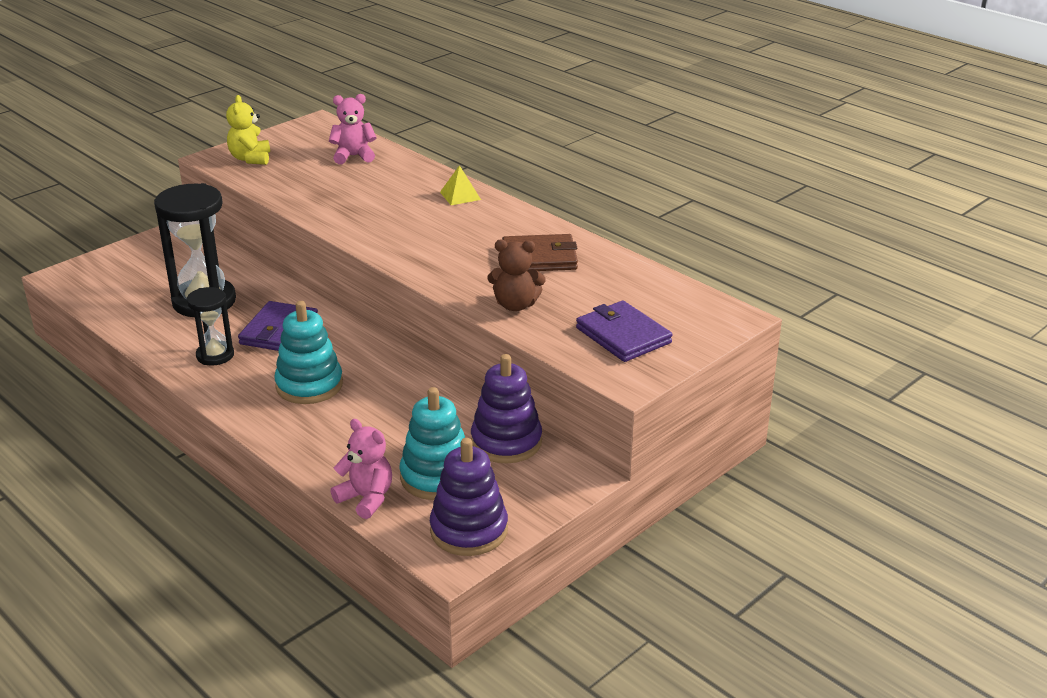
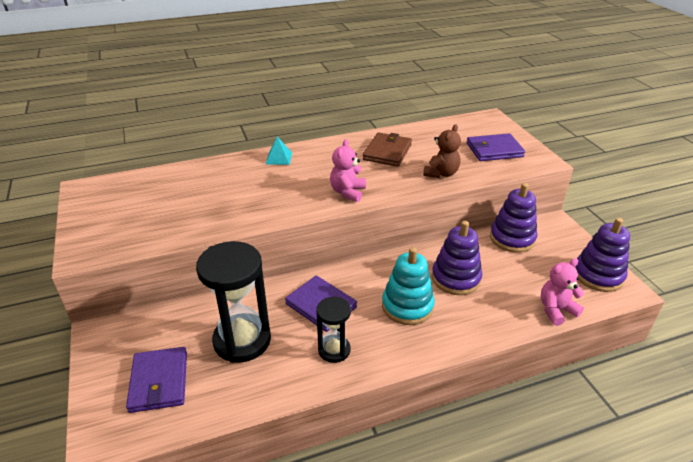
camera: 65 degrees left, 5 degrees up
yellow teddy bear [226,95,270,165] -> none
pink teddy bear [329,94,377,164] -> pink teddy bear moved to [330,139,366,202]
turquoise stacking toy [400,387,465,500] -> none
yellow pyramid [440,165,481,205] -> turquoise pyramid [266,137,292,165]
none -> purple wallet [126,347,187,413]
none -> purple stacking toy [432,221,482,295]

